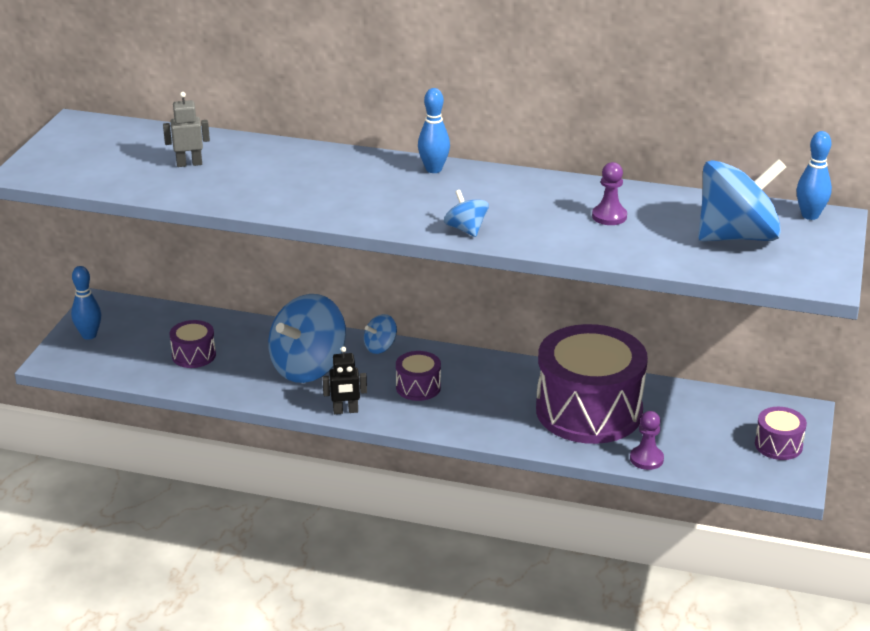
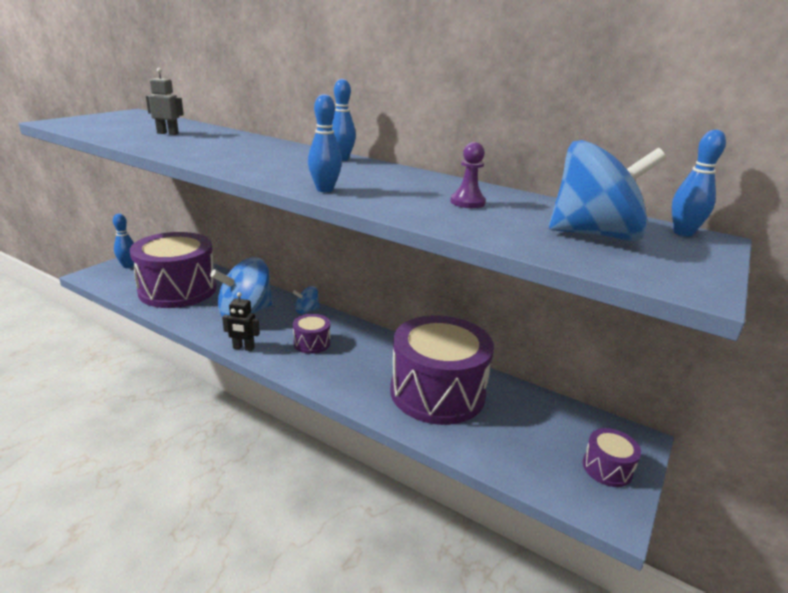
camera: 15 degrees right, 5 degrees down
purple drum [170,320,216,368] -> purple drum [130,232,217,308], size x2.32
blue spinning top [444,190,489,237] -> blue bowling pin [308,94,342,192]
purple pawn [630,411,664,470] -> none

